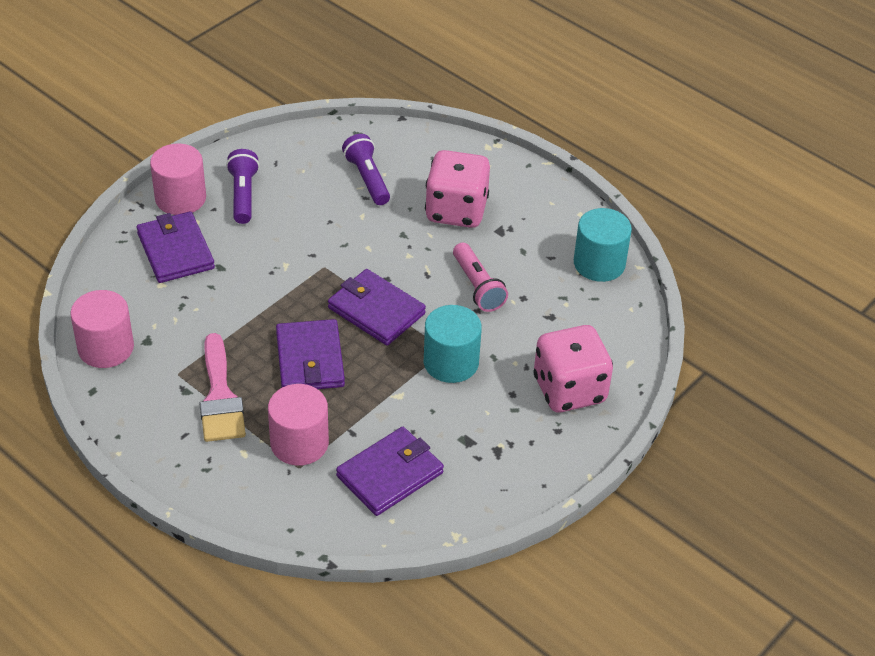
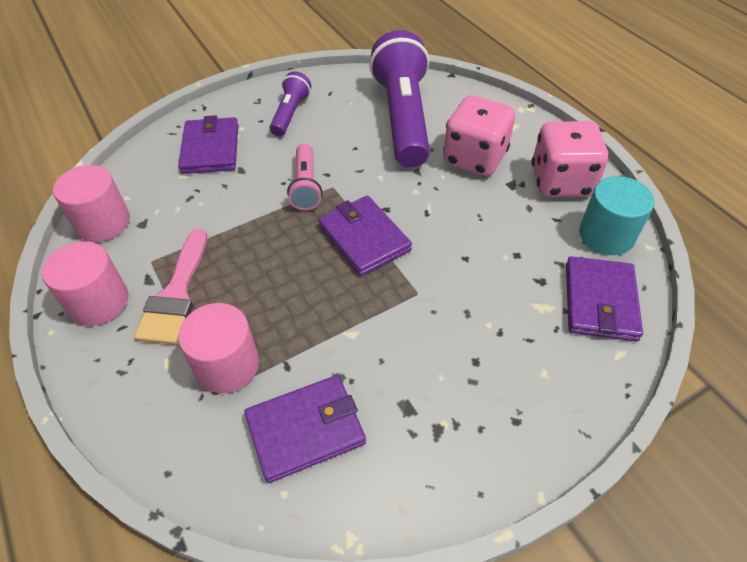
camera: 20 degrees right, 5 degrees up
pink cylinder [150,144,206,215] -> pink cylinder moved to [42,241,128,326]
purple wallet [276,319,345,389] -> purple wallet moved to [566,256,643,342]
purple flashlight [342,134,390,205] -> purple flashlight [369,30,430,168], size x2.02
turquoise cylinder [423,305,482,383] -> none
pink flashlight [453,243,508,312] -> pink flashlight moved to [287,144,322,211]
pink dice [533,325,613,412] -> pink dice moved to [531,121,609,197]

